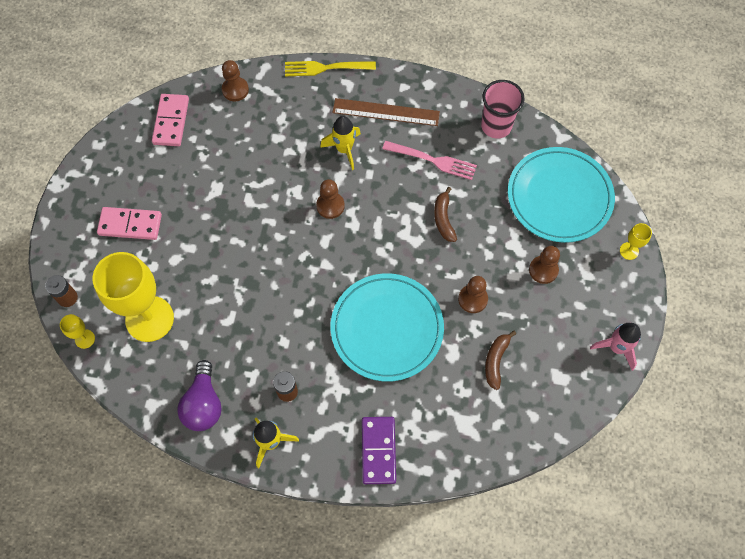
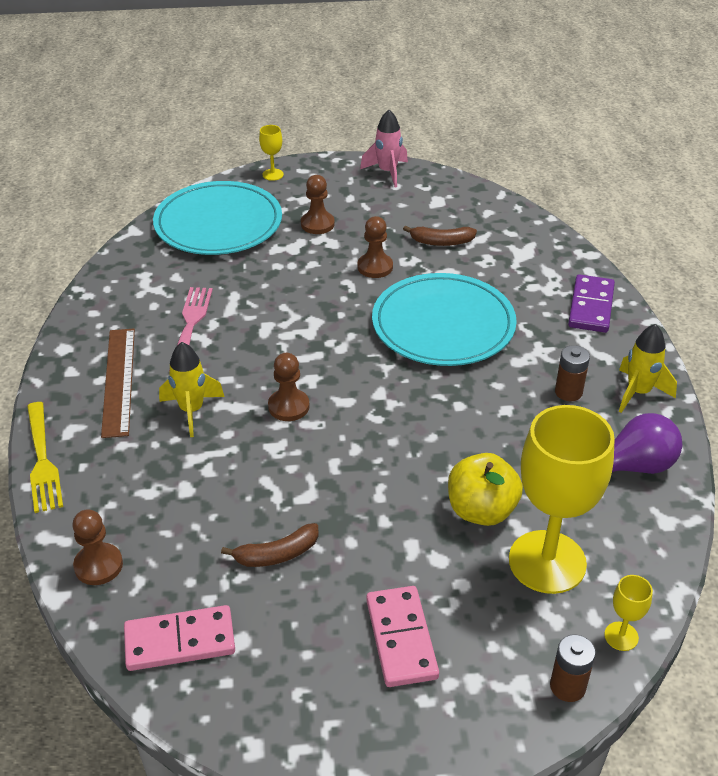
camera: 105 degrees left, 25 degrees down
purple domino [362,417,396,484] -> purple domino turned 60 degrees counterclockwise [568,274,615,333]
brown banana [434,187,457,242] -> brown banana moved to [221,523,319,567]
pink cup [481,80,525,139] -> none
none -> yellow apple [448,453,523,526]

